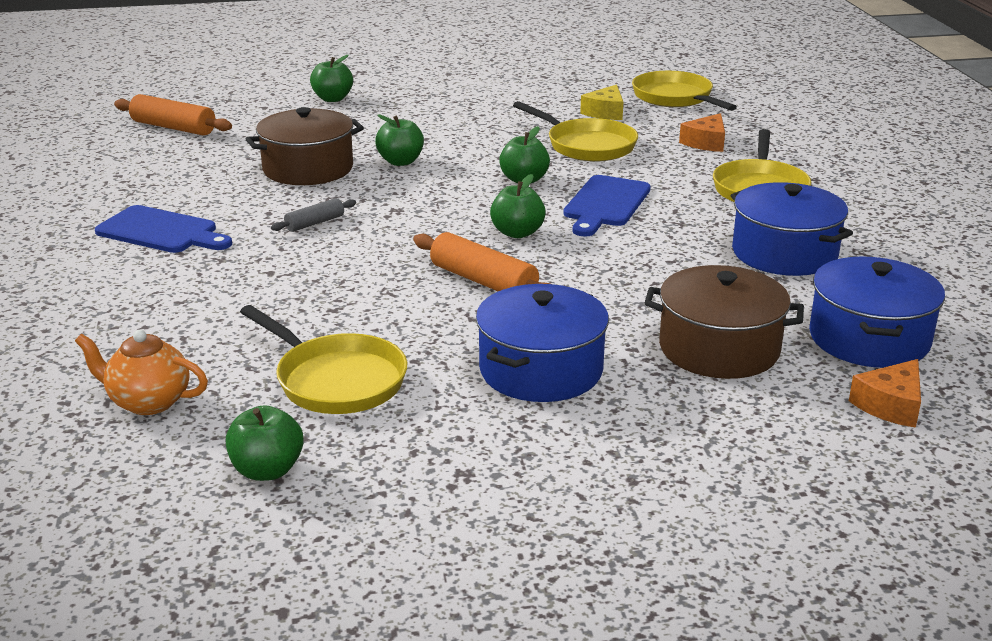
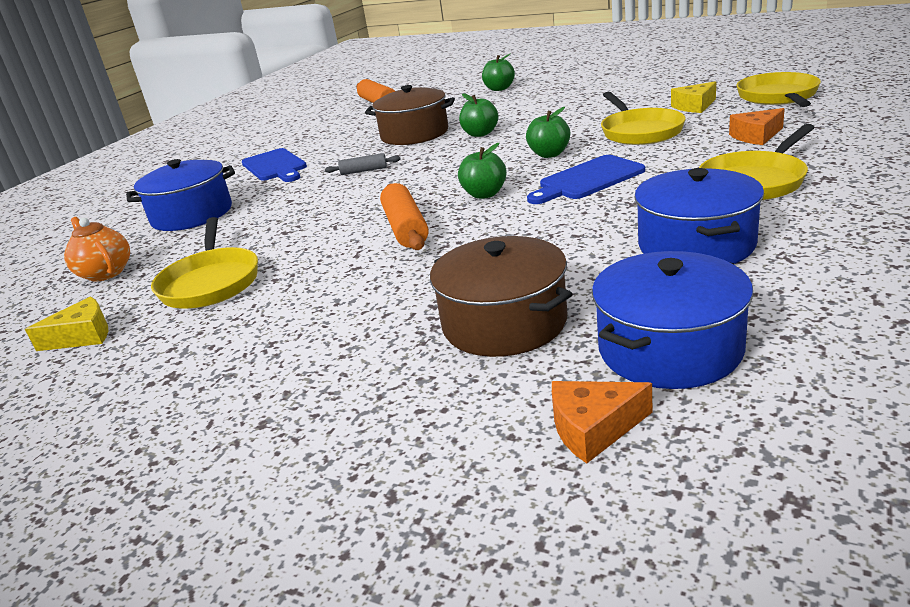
camera: 40 degrees right, 0 degrees up
green apple [226,405,304,481] -> yellow cheese [25,297,108,351]
blue pot [476,284,609,402] -> blue pot moved to [126,159,235,231]

